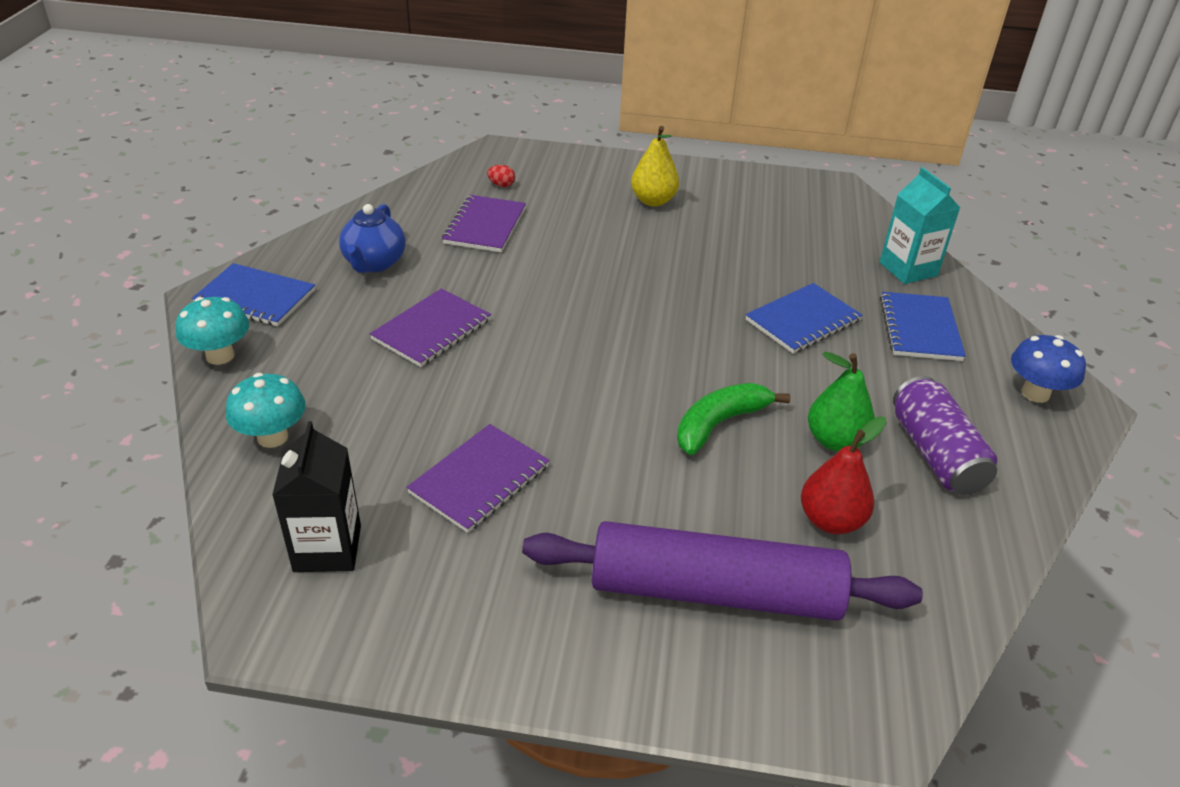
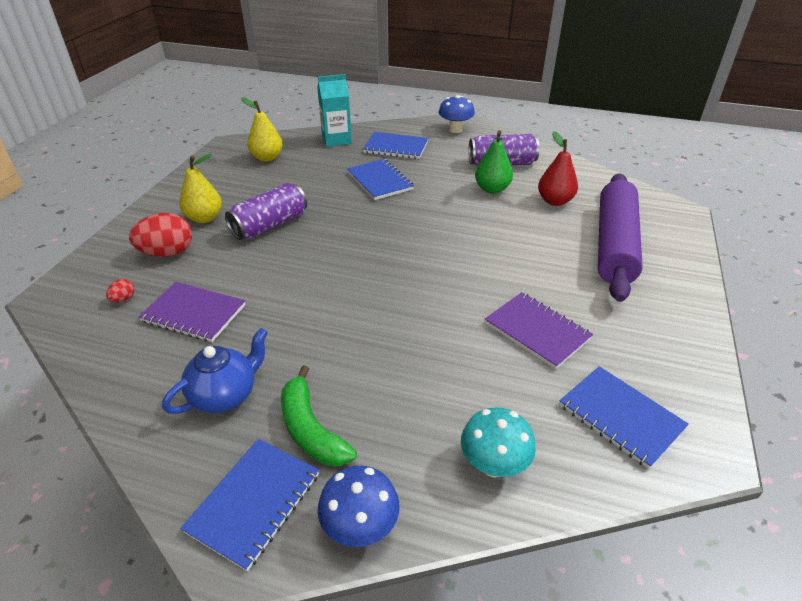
camera: 80 degrees left, 0 degrees up
turquoise mushroom [176,297,249,365] -> blue mushroom [318,466,400,547]
black carton [272,421,361,572] -> blue notebook [559,366,689,469]
blue teapot [339,204,406,273] -> blue teapot turned 60 degrees counterclockwise [162,328,268,414]
purple notebook [370,288,491,367] -> none
green banana [677,383,790,455] -> green banana moved to [281,365,357,466]
none -> red egg [129,213,192,257]
none -> purple can [225,183,307,240]
none -> yellow pear [241,98,283,162]

